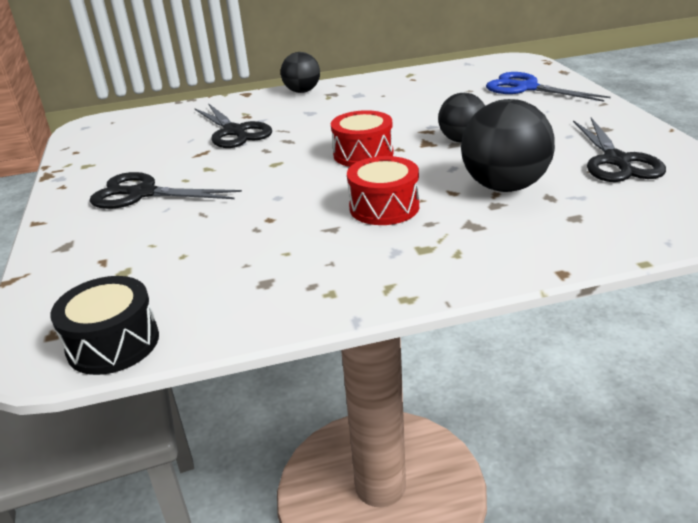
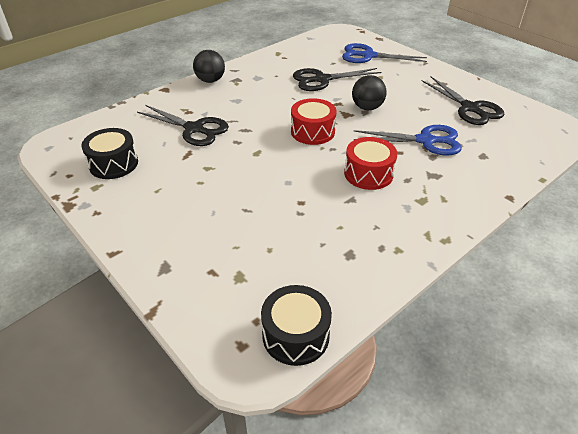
camera: 30 degrees left, 10 degrees up
black scissors [90,172,242,209] -> black scissors moved to [293,68,382,91]
black ball [461,99,555,192] -> blue scissors [354,125,462,155]
none -> black drum [81,128,138,179]

